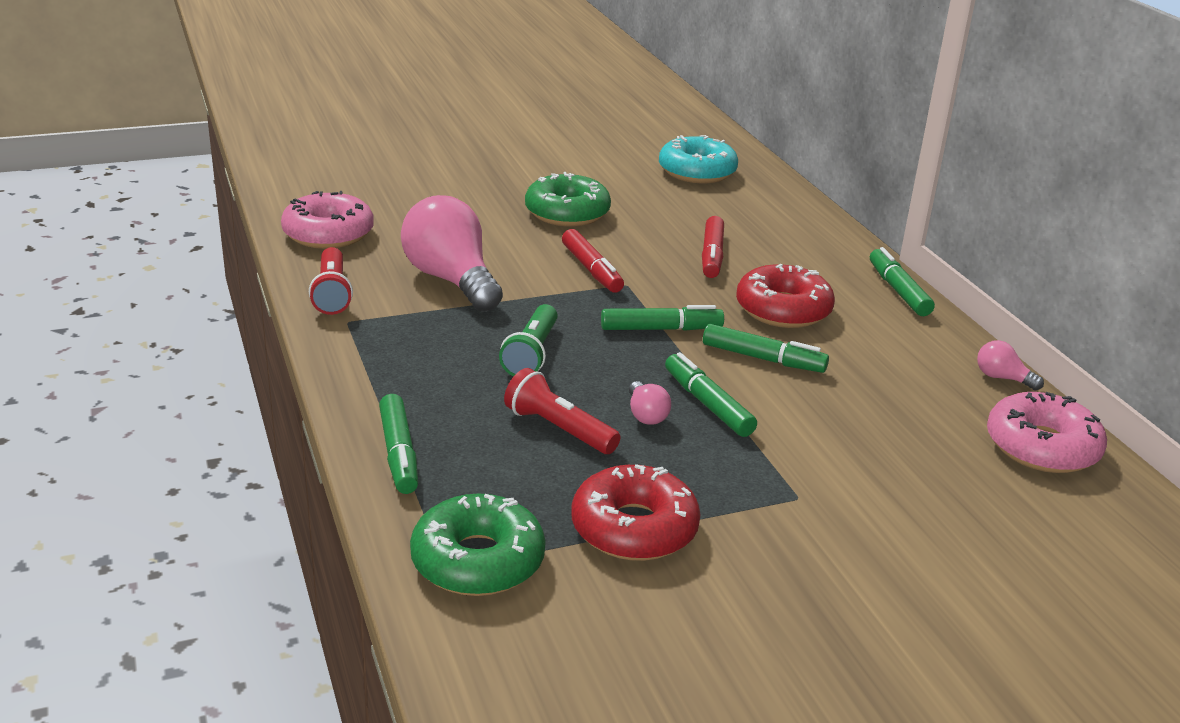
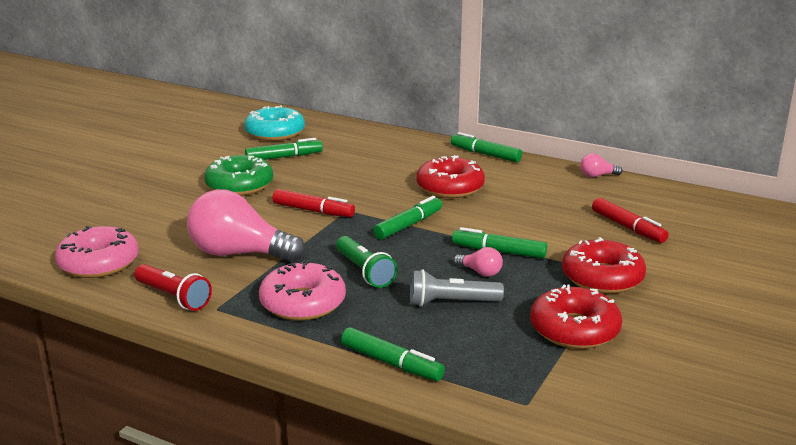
camera: 40 degrees left, 5 degrees down
green donut [410,494,546,596] -> none
red flashlight [504,368,620,454] -> grey flashlight [410,269,504,307]
red marker [702,216,724,278] -> red marker moved to [592,198,668,243]
green marker [703,324,829,373] -> green marker moved to [245,138,323,160]
pink donut [987,392,1107,473] -> pink donut moved to [259,260,346,321]
none -> red donut [562,237,646,294]

